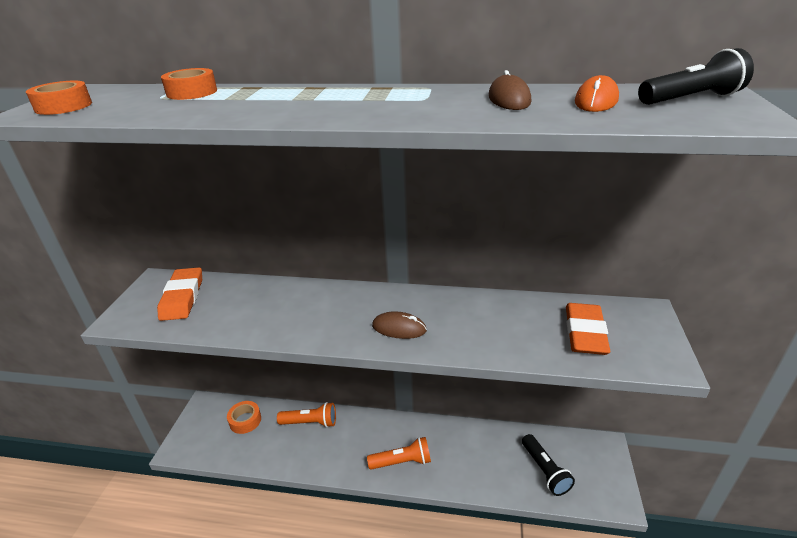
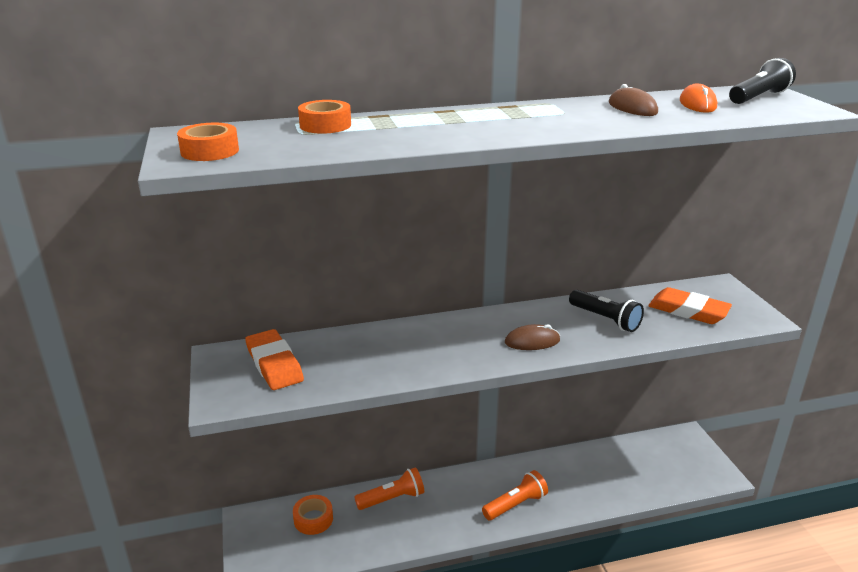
camera: 25 degrees left, 5 degrees down
black flashlight [522,434,575,496] -> black flashlight moved to [569,290,644,332]
orange eraser [566,303,610,355] -> orange eraser turned 45 degrees counterclockwise [648,287,732,324]

